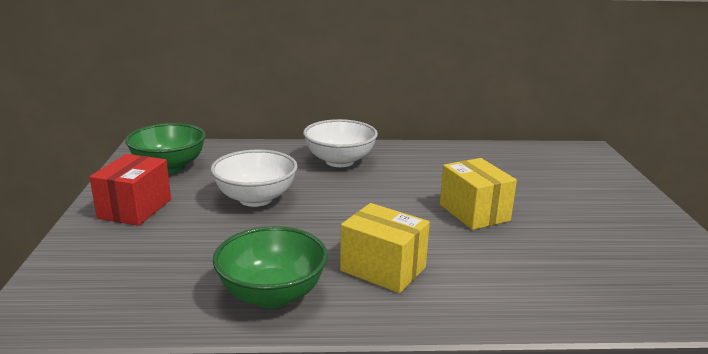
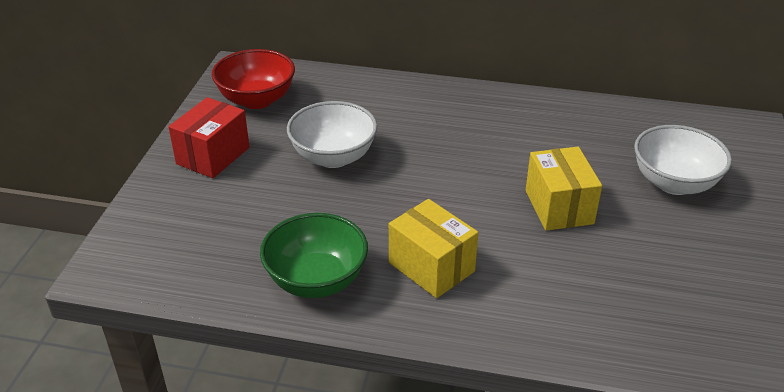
camera: 15 degrees right, 15 degrees up
green bowl [125,123,206,173] -> red bowl [212,49,295,109]
white bowl [303,119,378,167] -> white bowl moved to [634,125,732,195]

